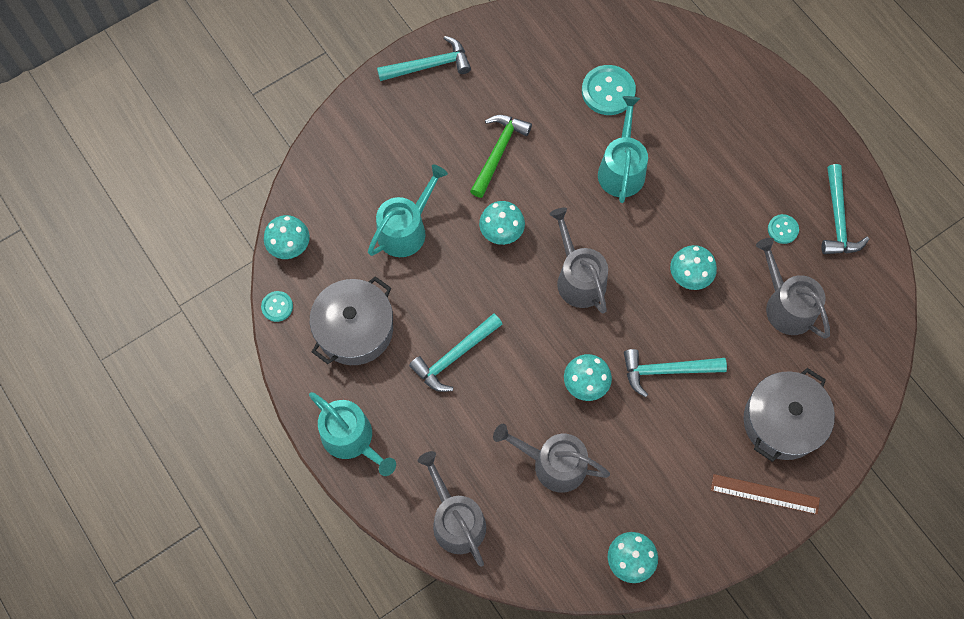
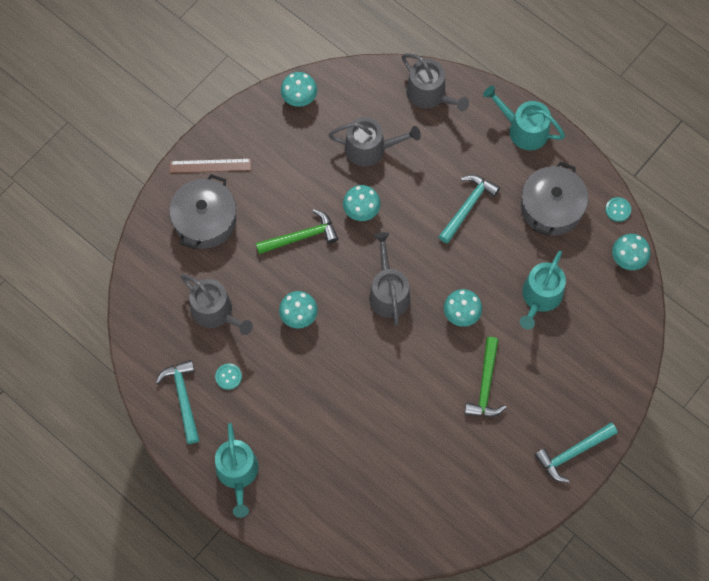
camera: 165 degrees right, 0 degrees up
grey watering can [550,208,608,313] -> grey watering can turned 150 degrees counterclockwise [369,232,410,326]
turquoise button [582,65,636,115] -> none
turquoise watering can [598,96,648,203] -> turquoise watering can moved to [215,423,258,518]
turquoise hammer [624,349,727,397] -> green hammer [256,209,338,254]

